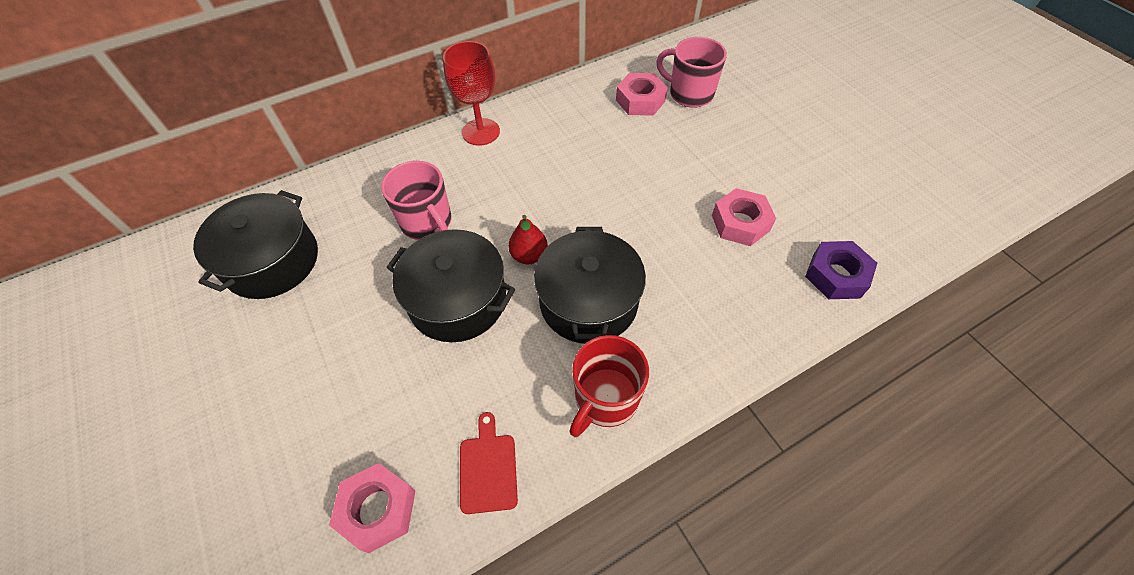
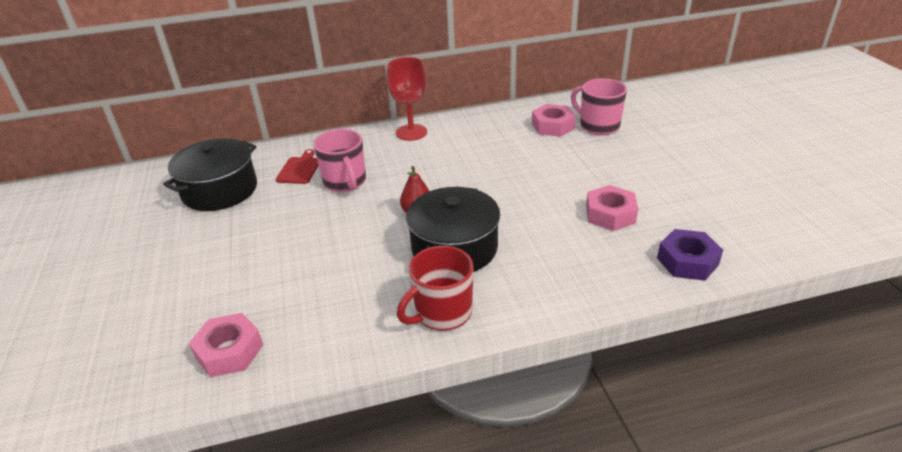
camera: 15 degrees right, 20 degrees down
black pot [386,229,515,342] -> none
red cutting board [460,412,518,514] -> red cutting board moved to [276,149,319,184]

